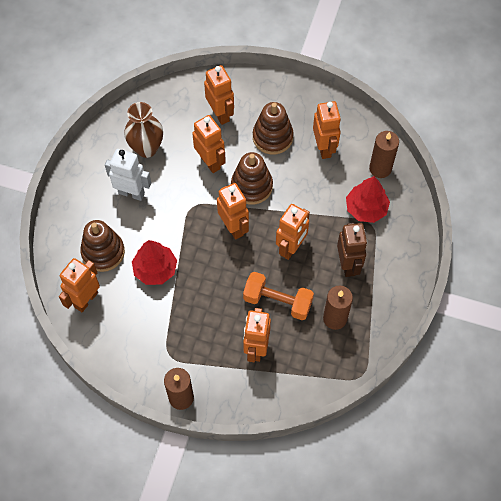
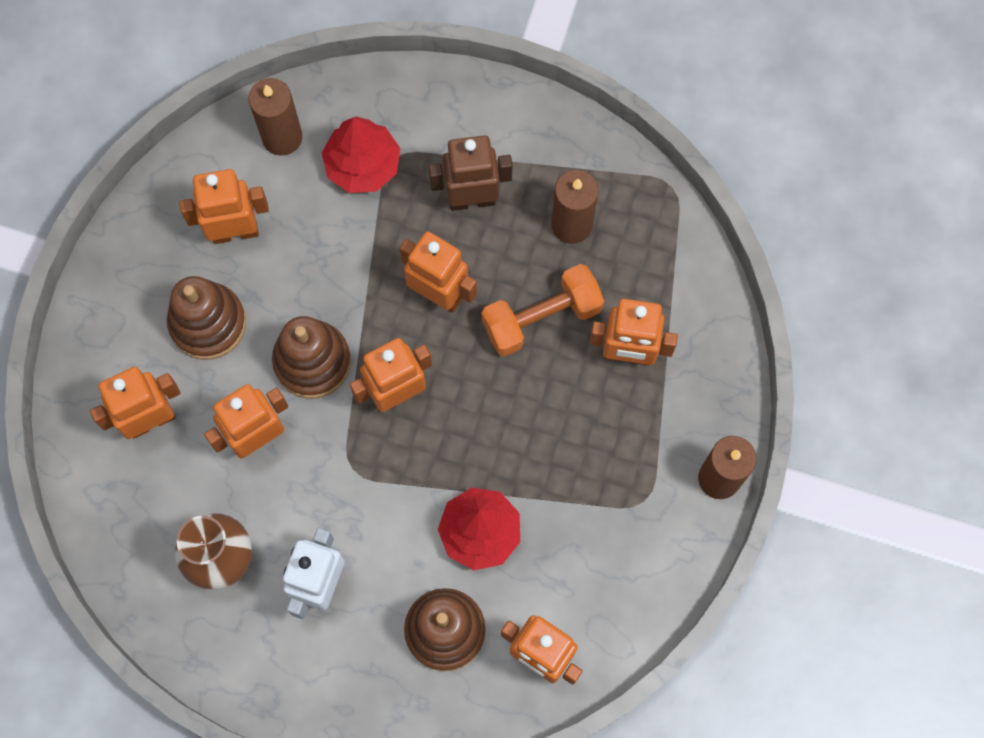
camera: 90 degrees left, 10 degrees up
orange dumbbell [243,272,314,320] -> orange dumbbell turned 45 degrees clockwise [481,264,604,356]

